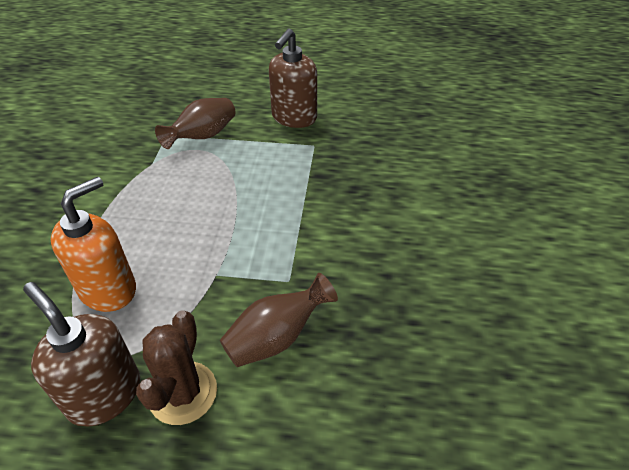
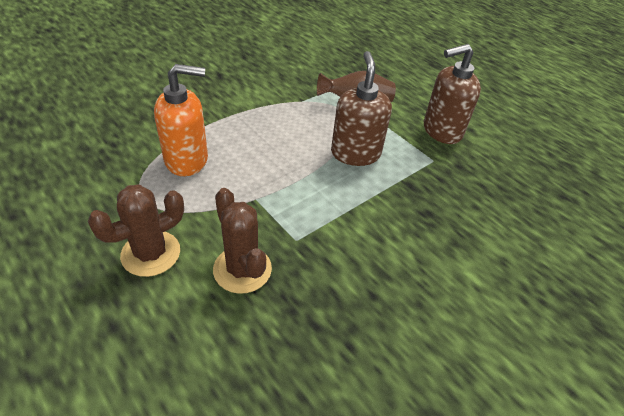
camera: 40 degrees right, 0 degrees up
brown soap dispenser [23,282,140,427] -> brown soap dispenser moved to [331,51,392,166]
brown vase [220,273,338,367] -> brown cactus [213,188,272,294]

